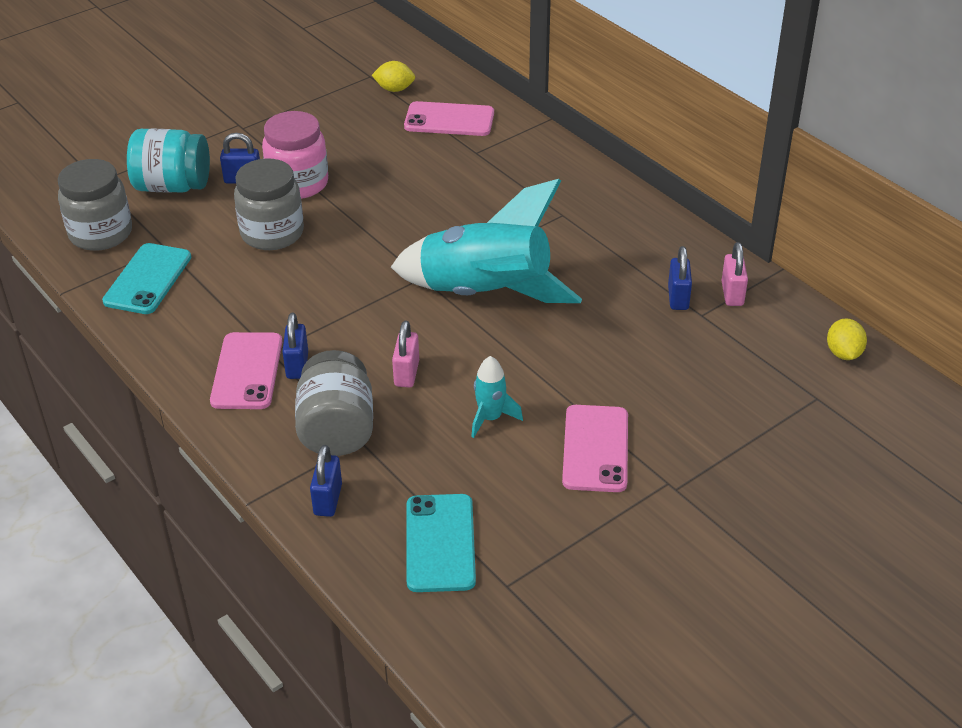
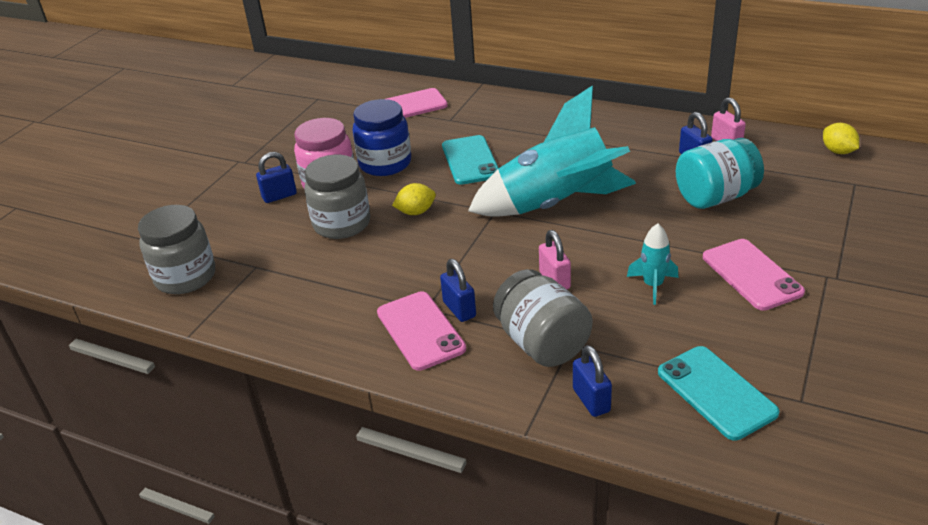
camera: 25 degrees left, 5 degrees down
turquoise phone [102,243,191,314] -> turquoise phone moved to [442,135,499,185]
turquoise jar [127,128,210,193] -> turquoise jar moved to [676,138,764,209]
yellow lemon [372,61,415,92] -> yellow lemon moved to [392,183,436,215]
none -> blue jar [353,99,411,176]

